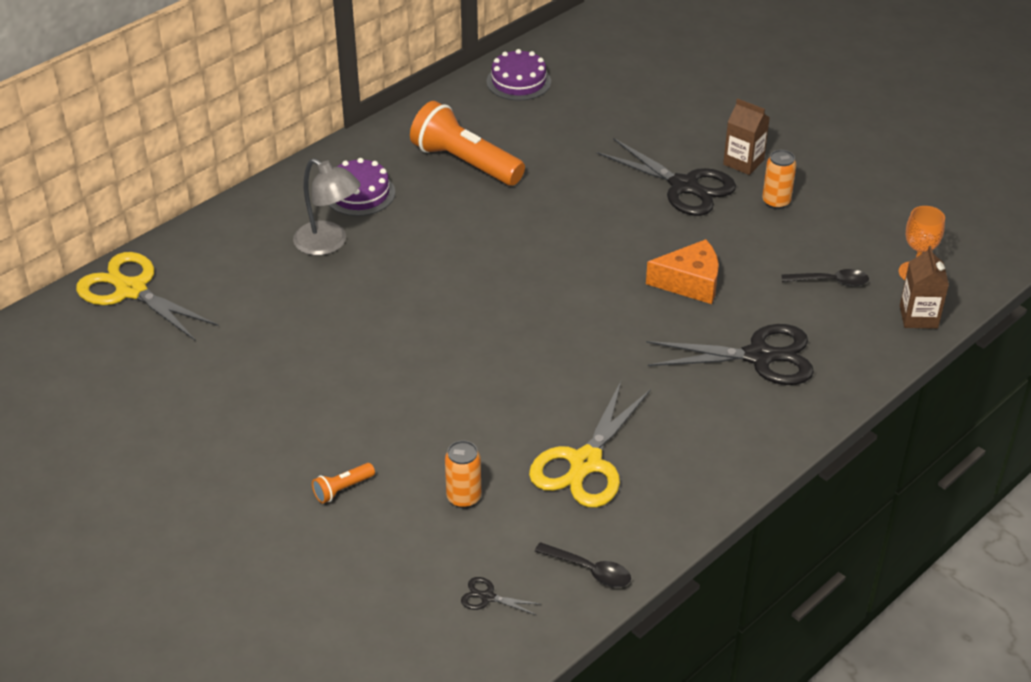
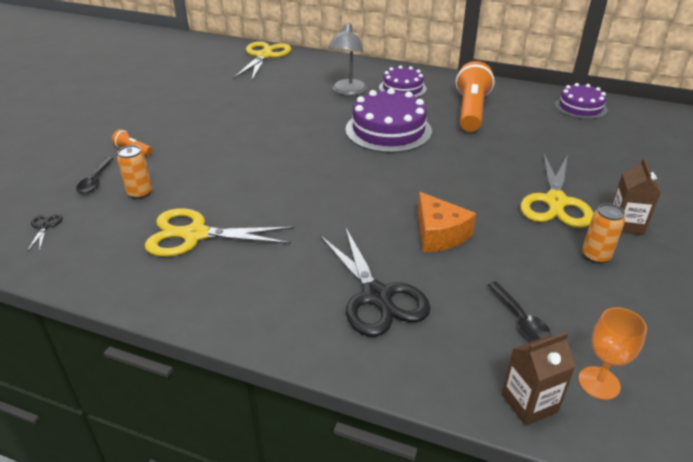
camera: 65 degrees right, 5 degrees down
black spoon [535,542,631,587] -> black spoon moved to [76,157,114,194]
black scissors [596,138,736,216] -> yellow scissors [520,152,593,228]
none -> purple cake [345,88,432,153]

